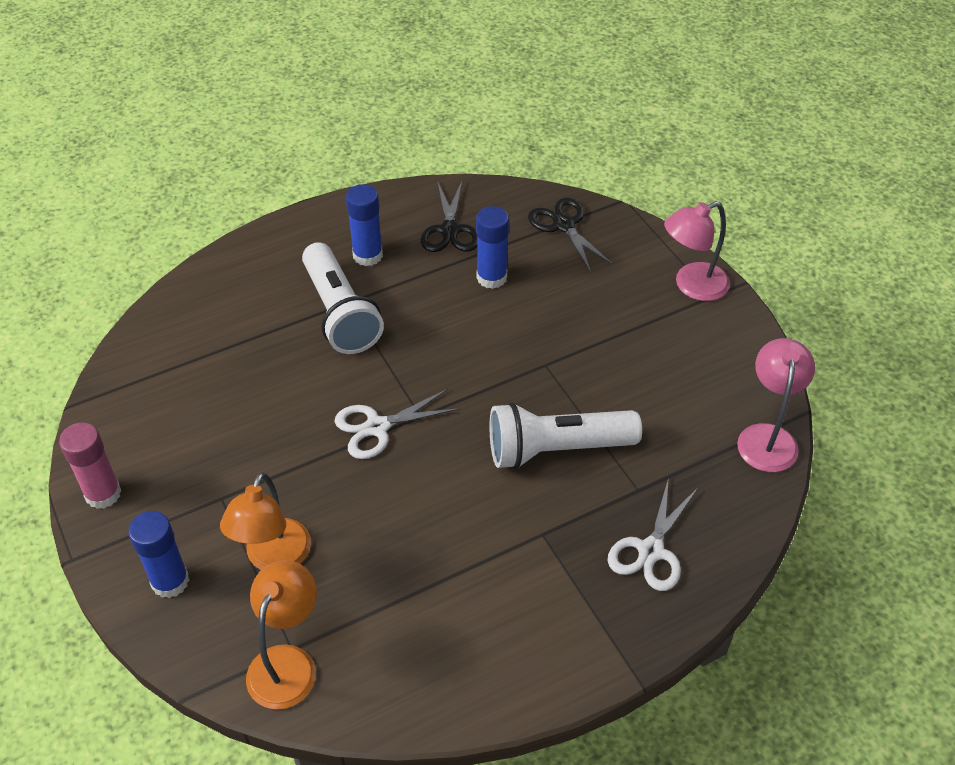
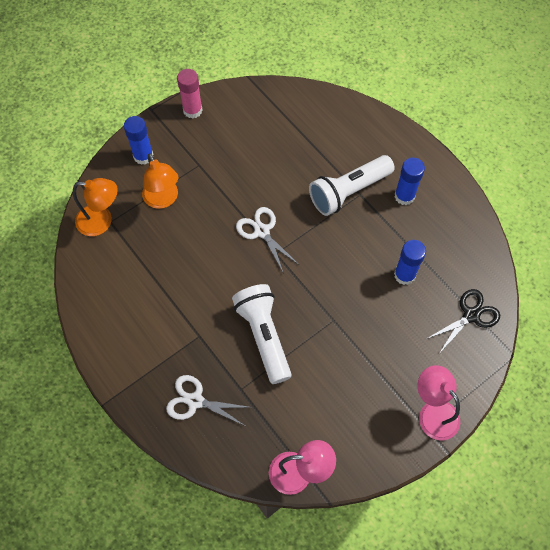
camera: 80 degrees right, 15 degrees up
orange lamp [220,472,311,570] -> orange lamp turned 120 degrees counterclockwise [142,153,178,209]
black scissors [421,181,477,252] -> none

